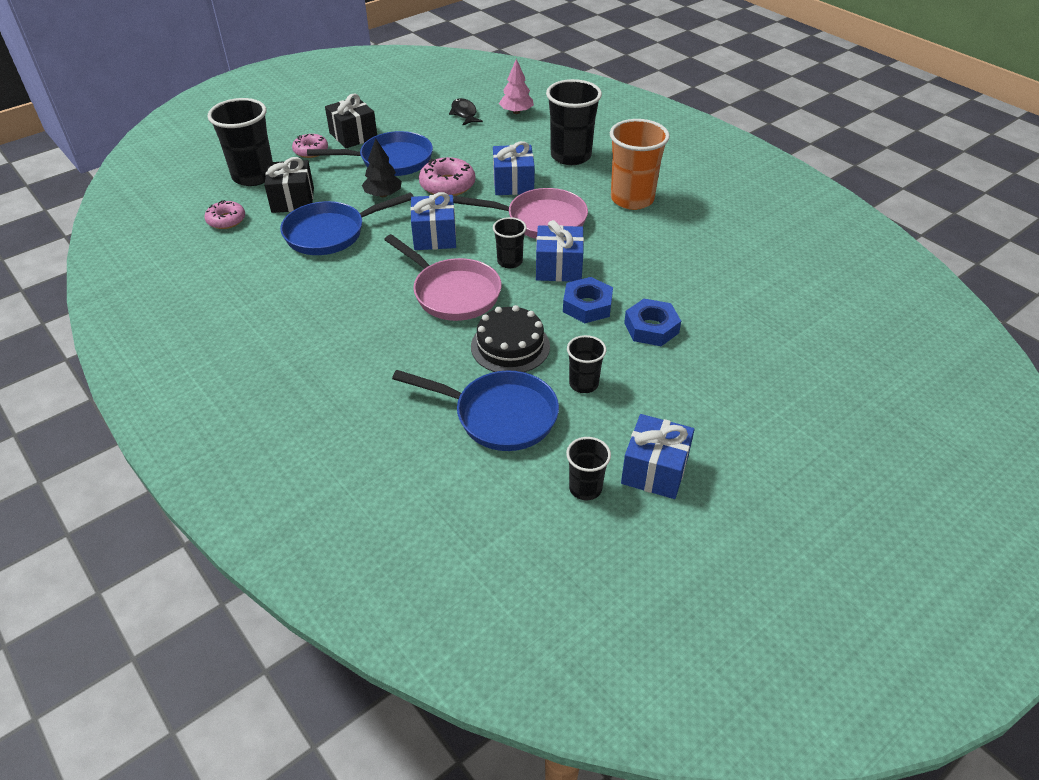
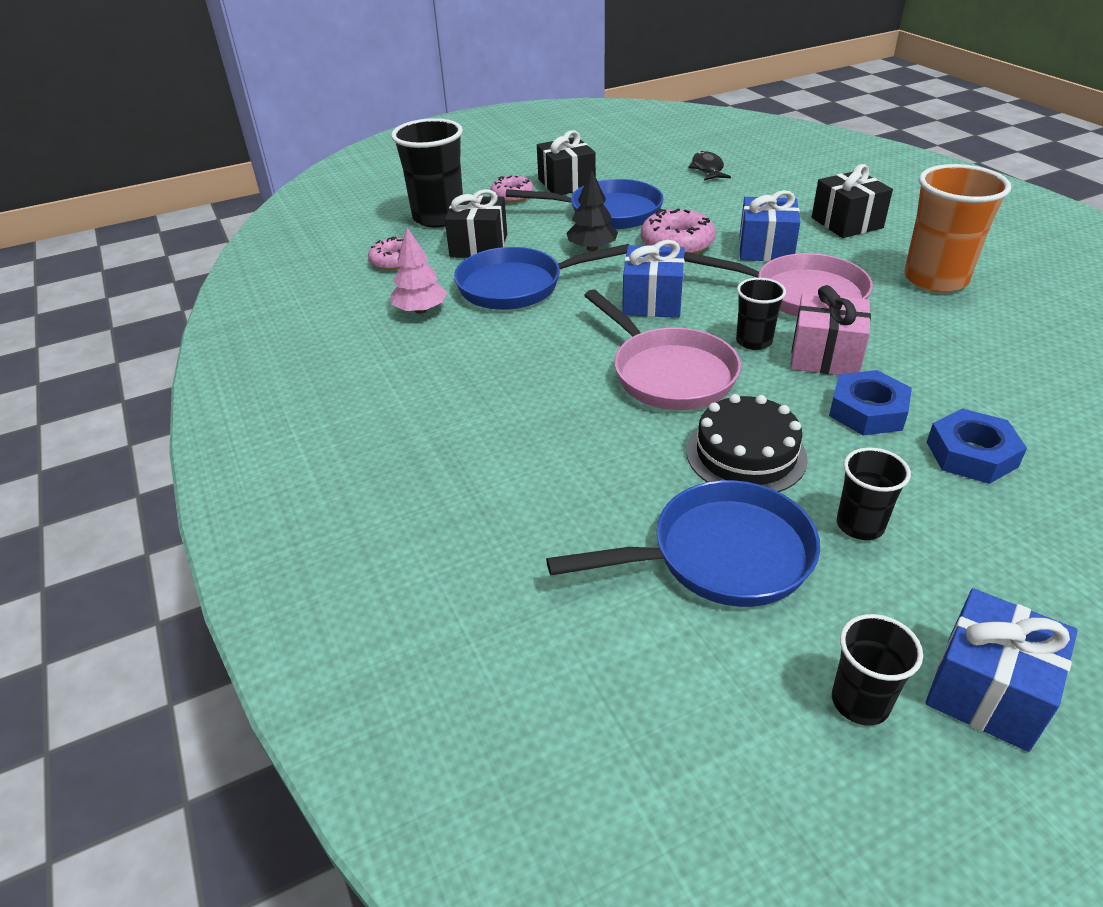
camera: 15 degrees right, 5 degrees down
blue pan [392,370,559,451] -> blue pan turned 45 degrees counterclockwise [546,480,820,607]
pink tree [499,59,534,114] -> pink tree moved to [391,227,447,314]
blue gift [536,220,584,282] -> pink gift [790,285,871,375]
black cup [546,79,602,165] -> black gift [812,164,893,238]

